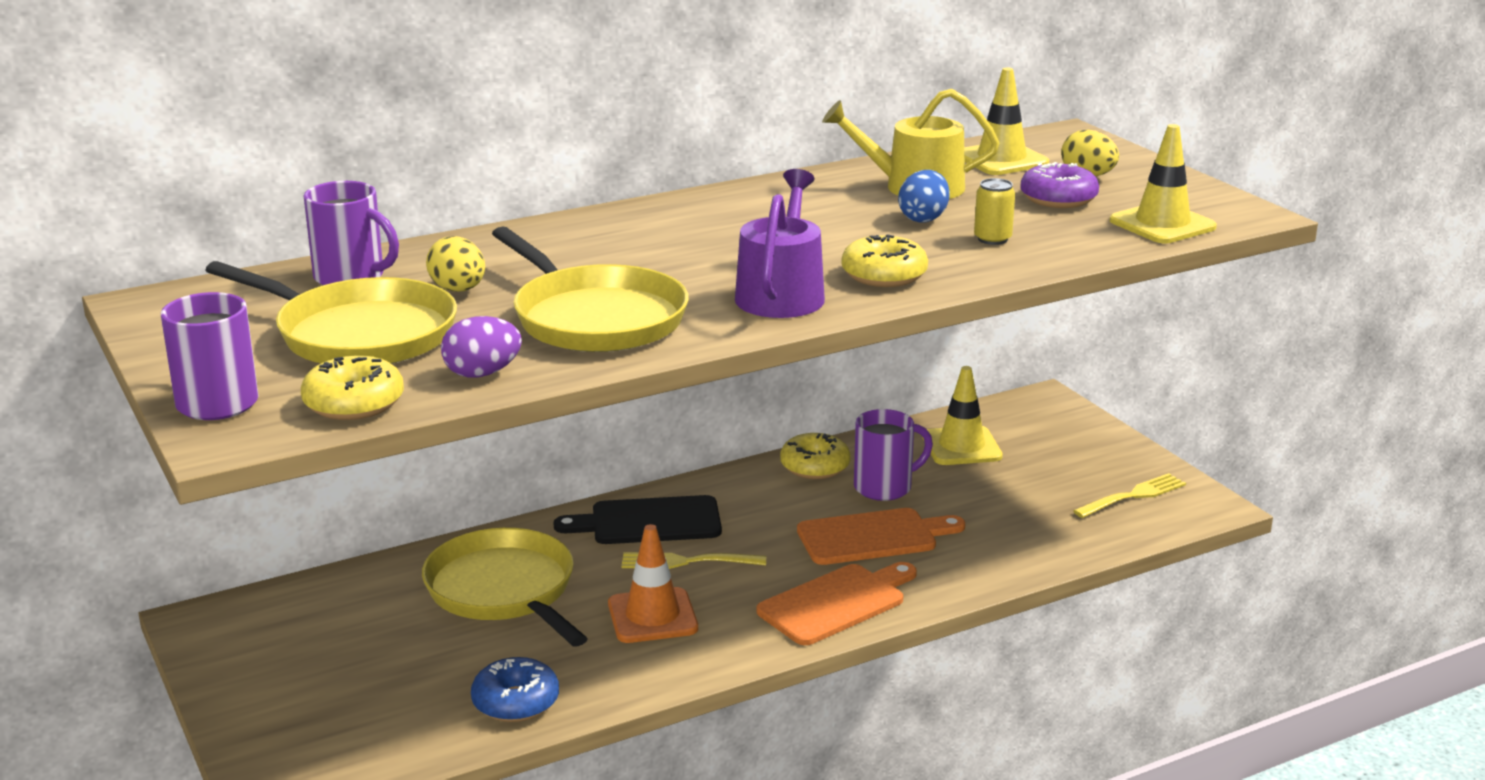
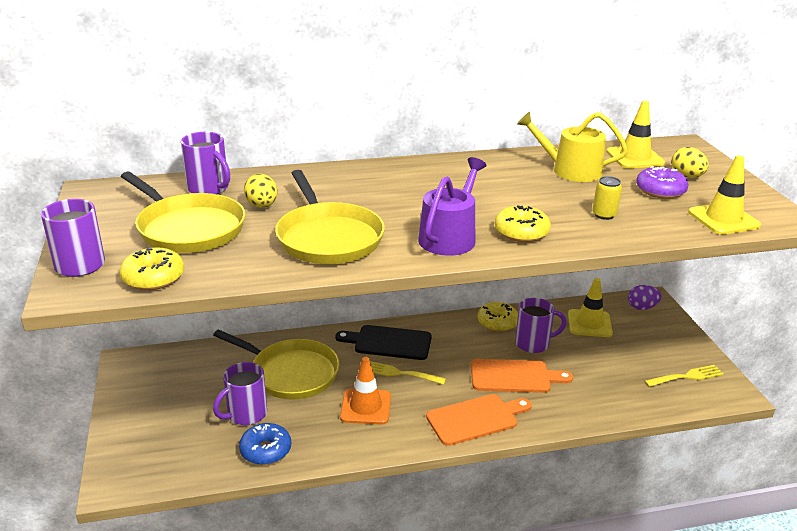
camera: 15 degrees right, 5 degrees up
yellow pan [422,528,588,647] -> yellow pan turned 135 degrees clockwise [213,329,340,399]
purple egg [441,316,522,378] -> purple egg moved to [628,285,662,310]
blue egg [898,170,950,222] -> none
none -> purple mug [213,362,267,425]

